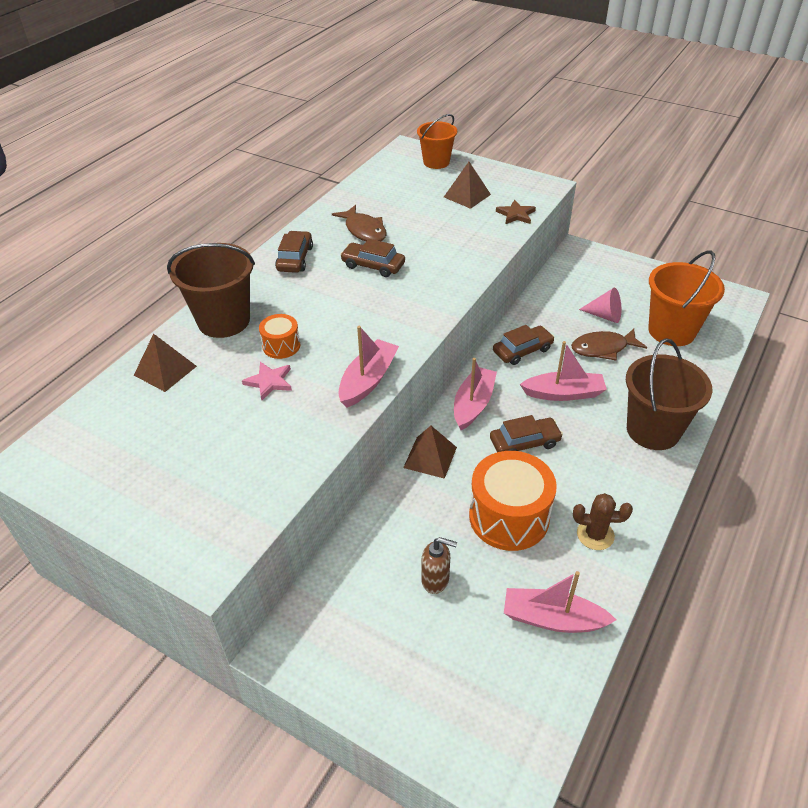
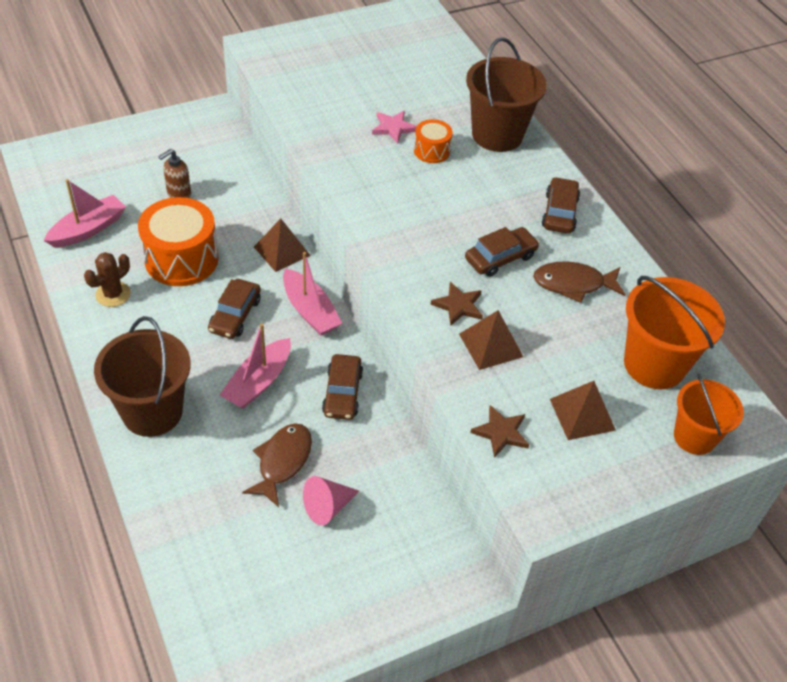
camera: 120 degrees right, 5 degrees up
brown pyramid [134,334,197,392] -> brown pyramid moved to [459,310,523,370]
brown car [275,231,313,273] -> brown car turned 120 degrees counterclockwise [542,177,580,234]
pink boat [338,326,399,408] -> none
orange bucket [648,250,725,346] -> orange bucket moved to [624,276,725,389]
none -> brown star [431,282,483,326]

